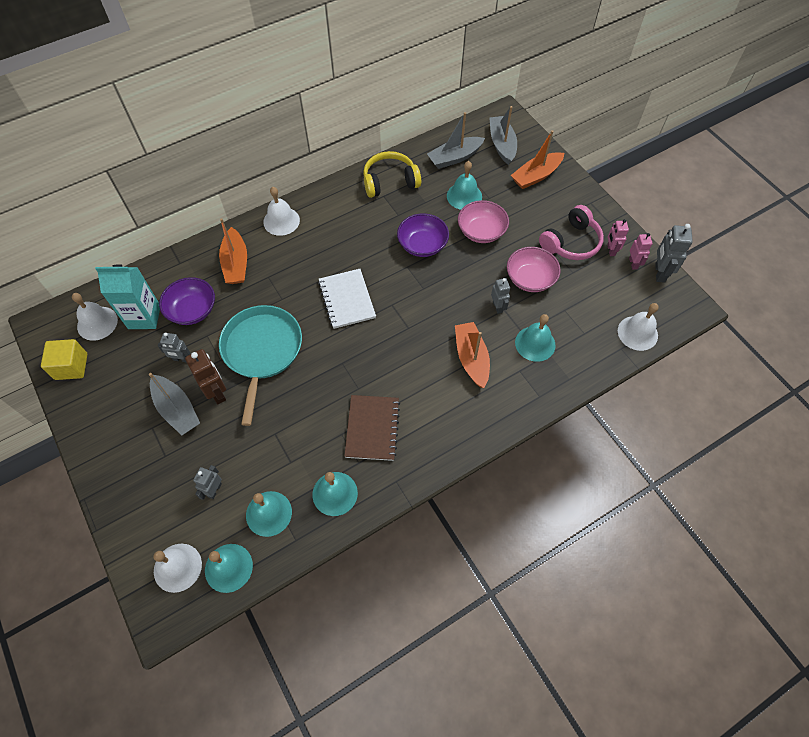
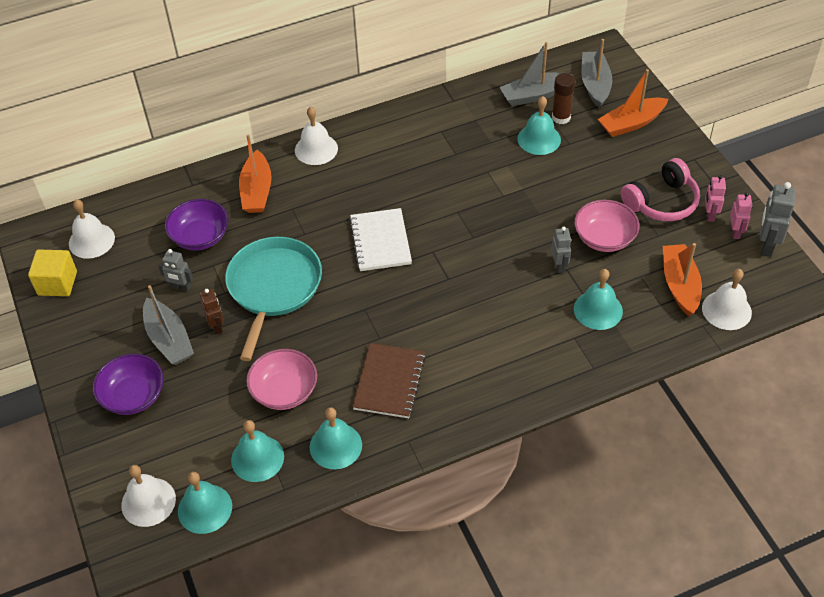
camera: 10 degrees right, 10 degrees down
turquoise carton [95,264,160,329] -> none
brown robot [185,349,226,404] -> brown robot [200,289,224,334], size x0.64
grey robot [193,465,222,500] -> none
yellow headphones [363,151,421,198] -> none
purple bowl [397,213,449,257] -> purple bowl moved to [93,354,164,415]
orange boat [455,322,490,388] -> orange boat moved to [663,243,702,316]
pink bowl [458,200,509,243] -> pink bowl moved to [246,349,317,410]
none -> brown glue stick [552,73,575,124]

